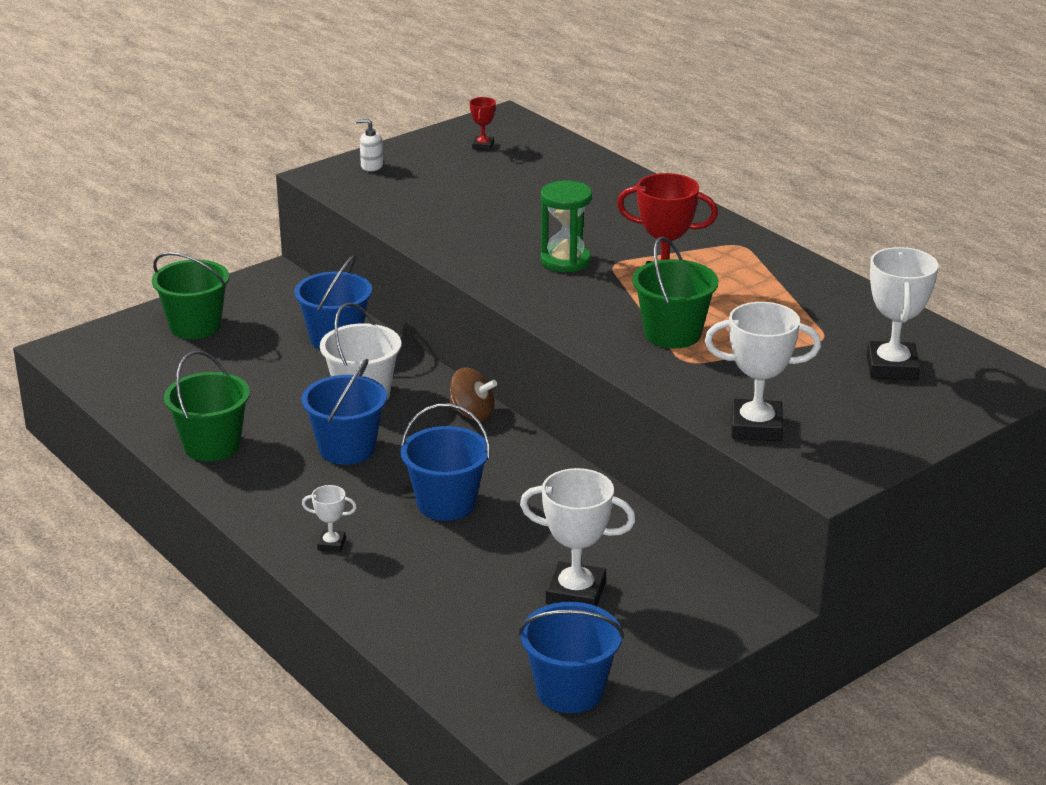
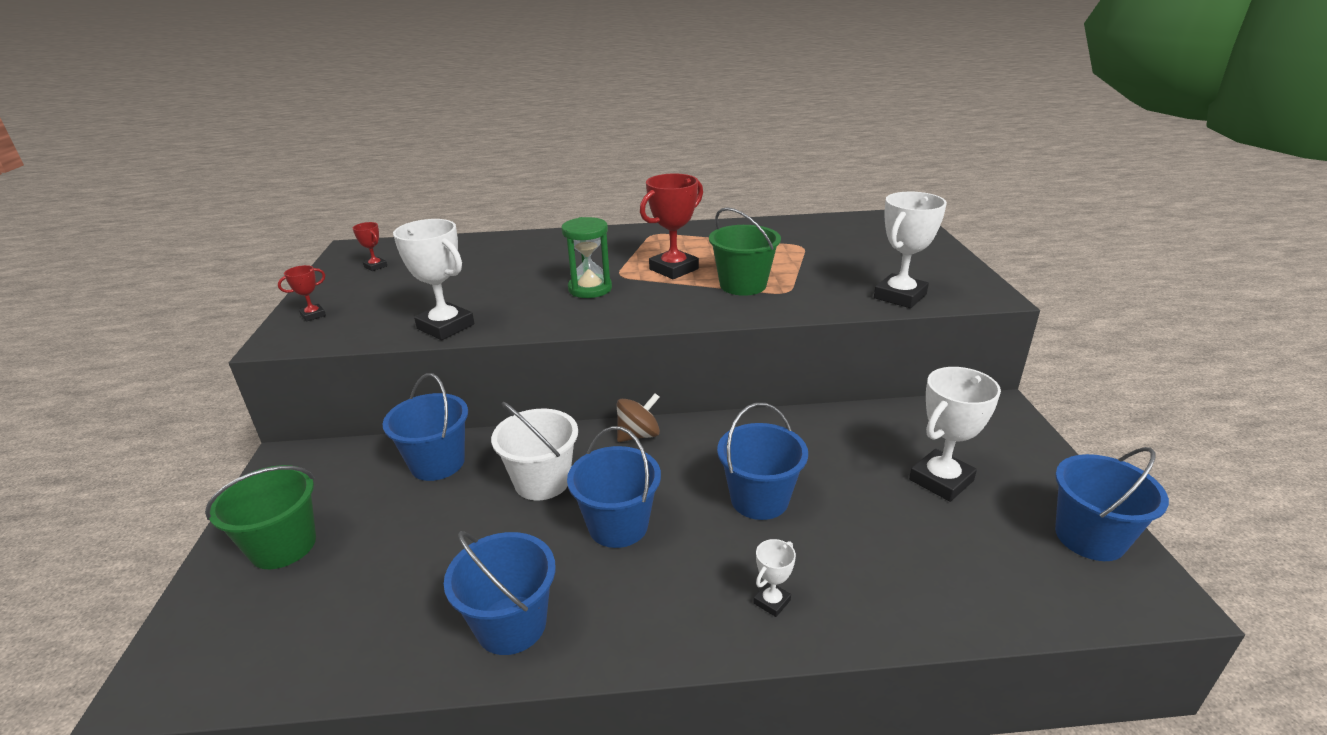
camera: 55 degrees left, 0 degrees up
green bucket [164,351,250,462] -> blue bucket [444,531,556,655]
white soap dispenser [356,119,383,172] -> red trophy [278,265,326,322]
white trophy [867,247,938,380] -> white trophy moved to [393,219,474,340]

